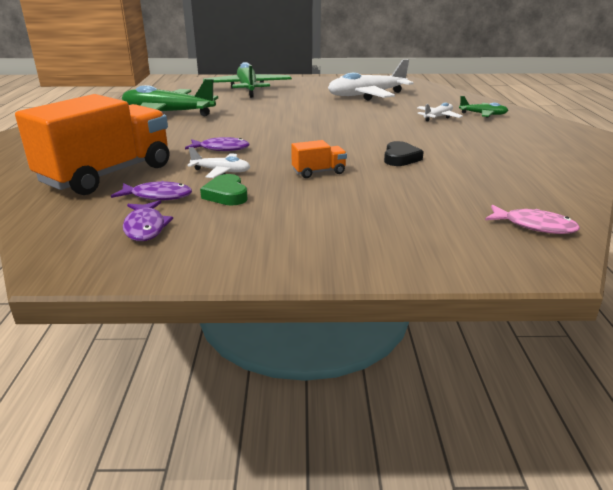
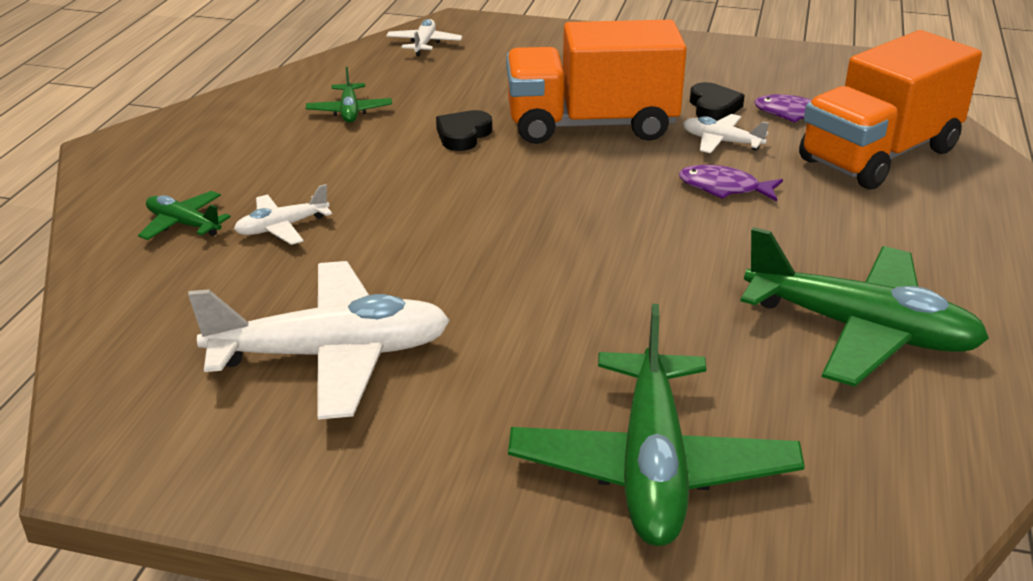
camera: 165 degrees left, 5 degrees up
purple fish [123,200,173,241] -> none
green heart [200,174,248,206] -> black heart [690,82,745,121]
orange truck [291,140,347,178] -> orange truck [506,20,687,144], size x2.44
pink fish [485,205,580,234] -> white plane [386,19,462,56]
none -> green plane [306,67,392,123]

